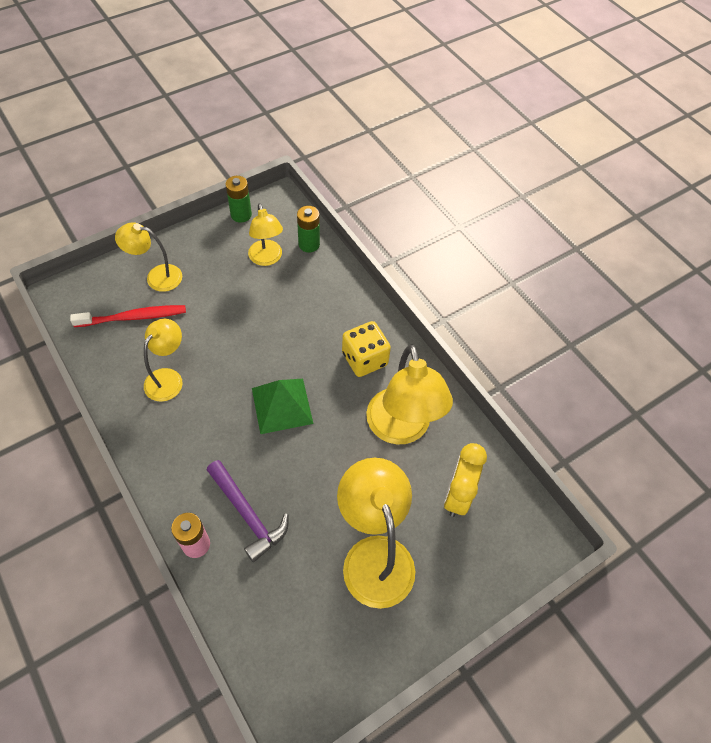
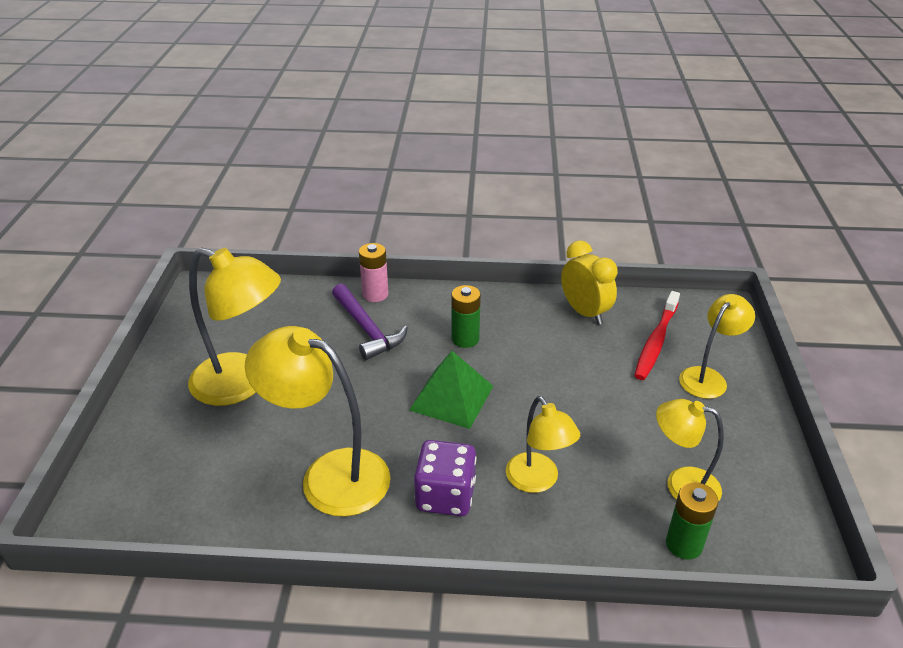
camera: 130 degrees right, 20 degrees down
yellow lamp [144,319,183,402] -> yellow lamp moved to [506,396,580,493]
purple hammer [207,460,288,562] -> purple hammer turned 120 degrees counterclockwise [332,284,408,360]
green battery [225,176,252,223] -> green battery moved to [451,285,481,348]
yellow dice [342,321,391,377] -> purple dice [414,440,476,516]
yellow clock [444,443,487,517] -> yellow clock moved to [561,240,618,325]

